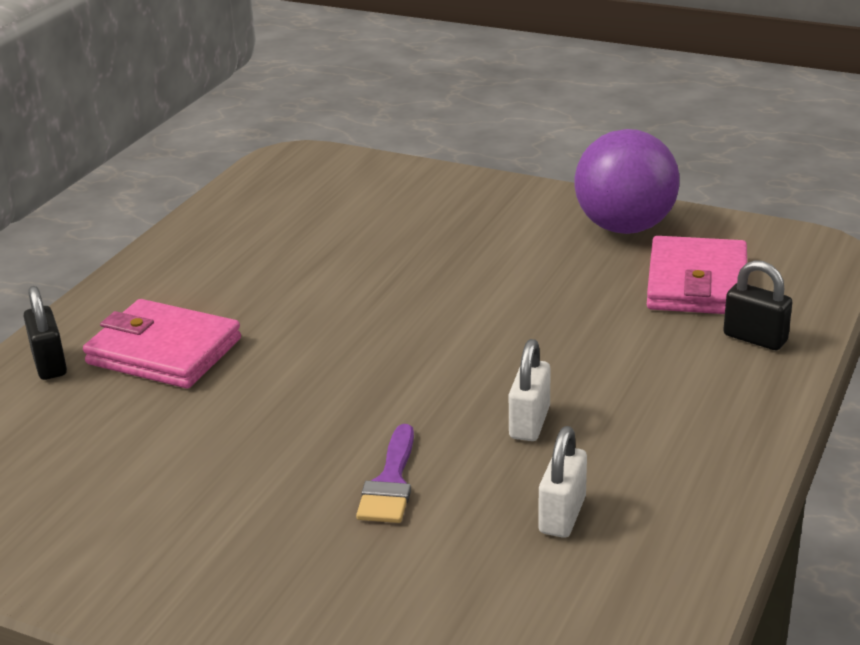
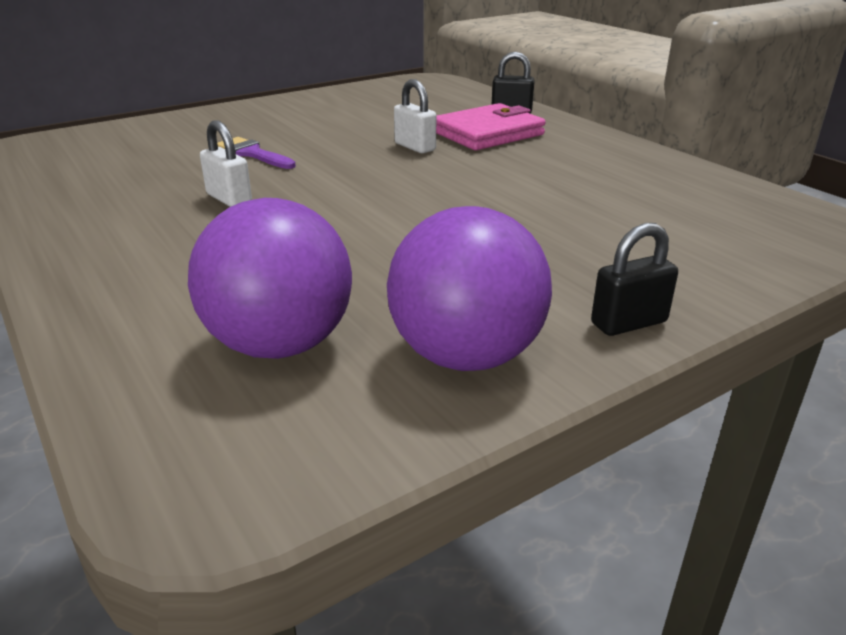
camera: 120 degrees right, 0 degrees up
white padlock [538,426,587,538] -> white padlock moved to [394,79,436,153]
pink wallet [647,236,747,314] -> purple ball [188,198,352,359]
black padlock [723,260,792,350] -> black padlock moved to [591,223,678,336]

